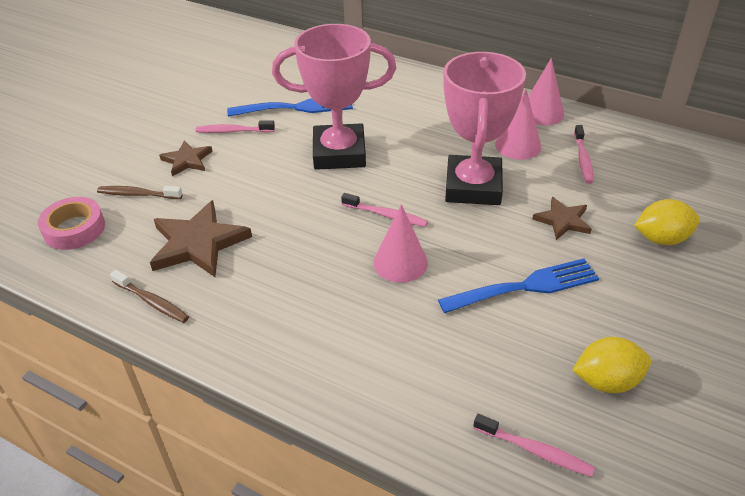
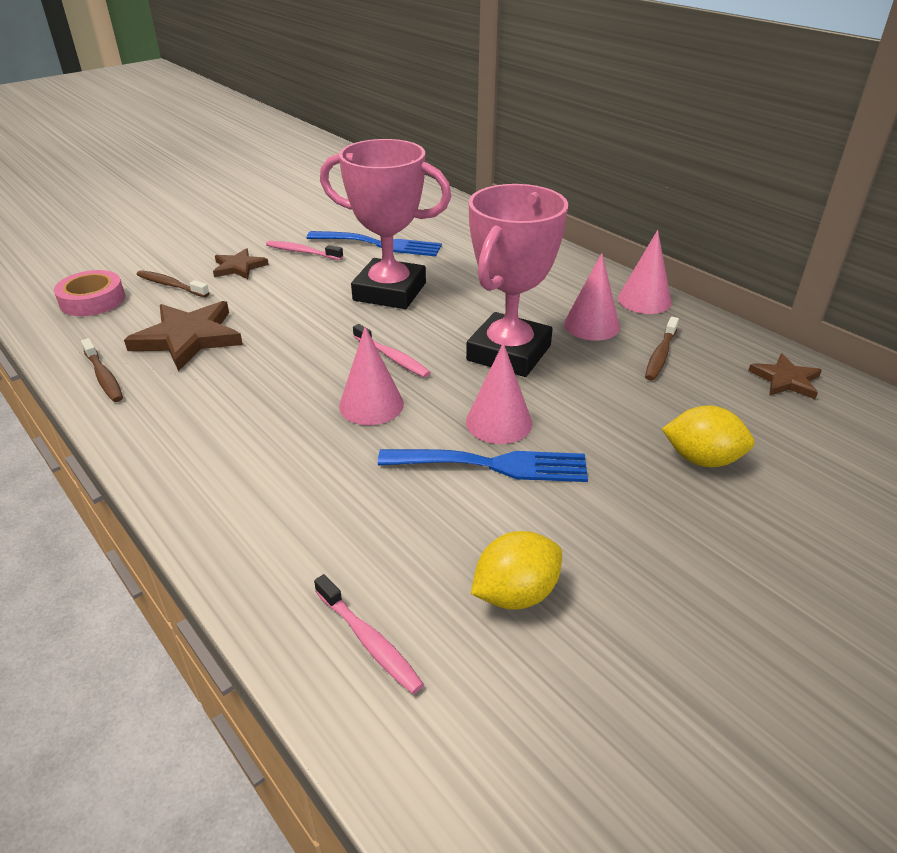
camera: 20 degrees right, 5 degrees down
brown star [532,197,592,240] -> brown star moved to [748,353,822,399]
yellow lemon [573,337,651,393] -> yellow lemon turned 45 degrees counterclockwise [471,531,562,610]
pink toothbrush [574,125,593,184] -> brown toothbrush [645,317,679,381]
none -> pink cone [466,343,532,444]

